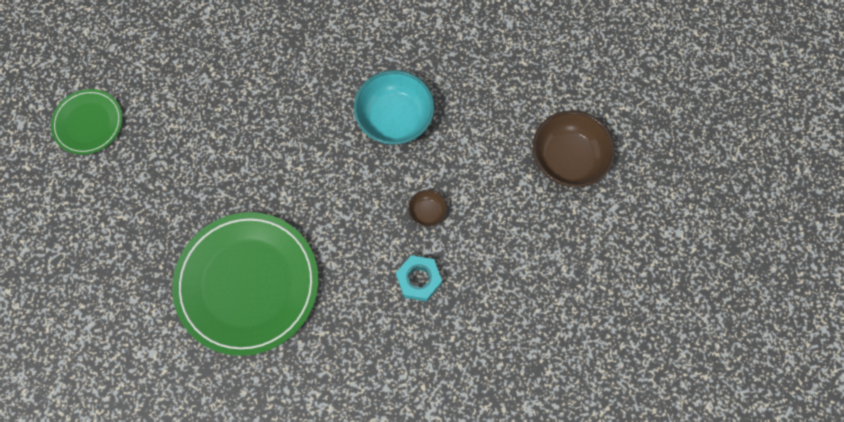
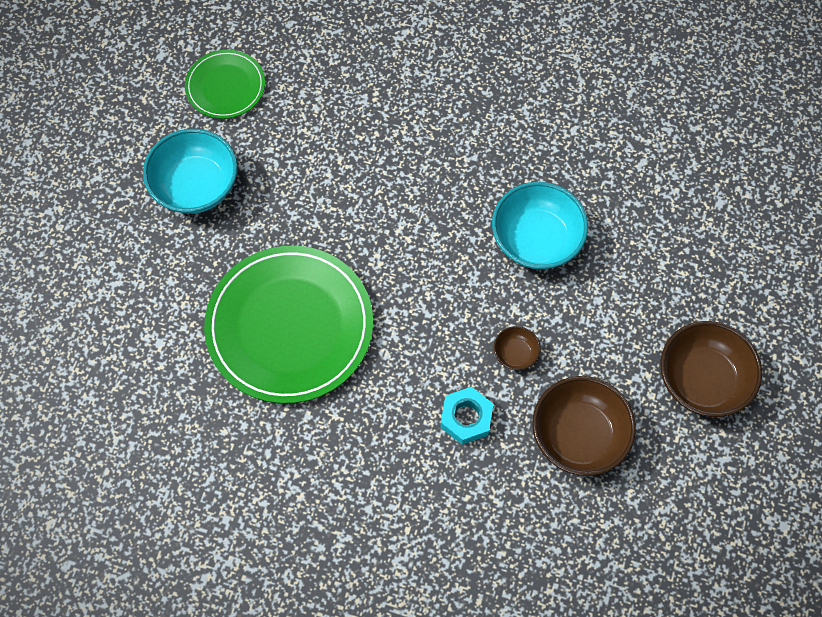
camera: 30 degrees right, 5 degrees down
none -> turquoise bowl [143,129,238,214]
none -> brown bowl [532,376,636,476]

